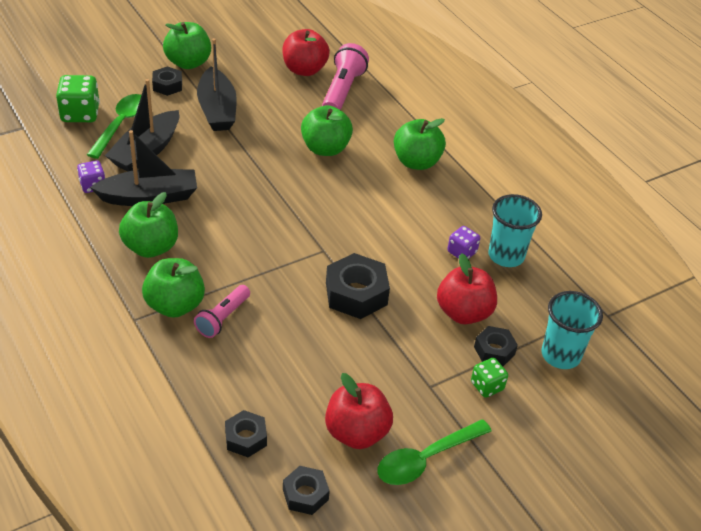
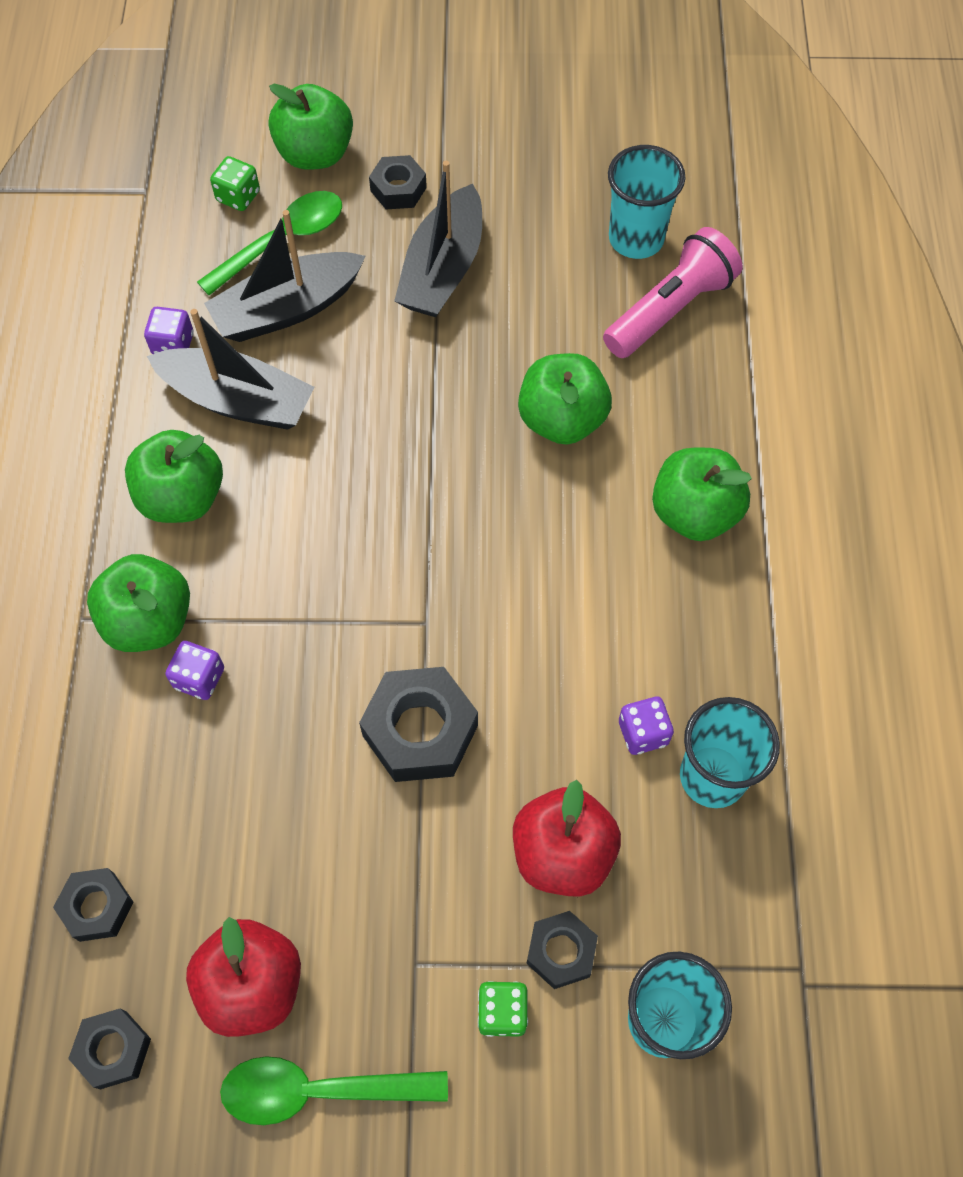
camera: 35 degrees right, 20 degrees up
green dice [56,75,100,122] -> green dice [210,156,260,211], size x0.60
green apple [163,22,211,69] -> green apple moved to [269,84,353,170]
pink flashlight [194,285,250,338] -> purple dice [165,641,224,700]
red apple [282,29,330,76] -> turquoise cup [608,145,686,259]

